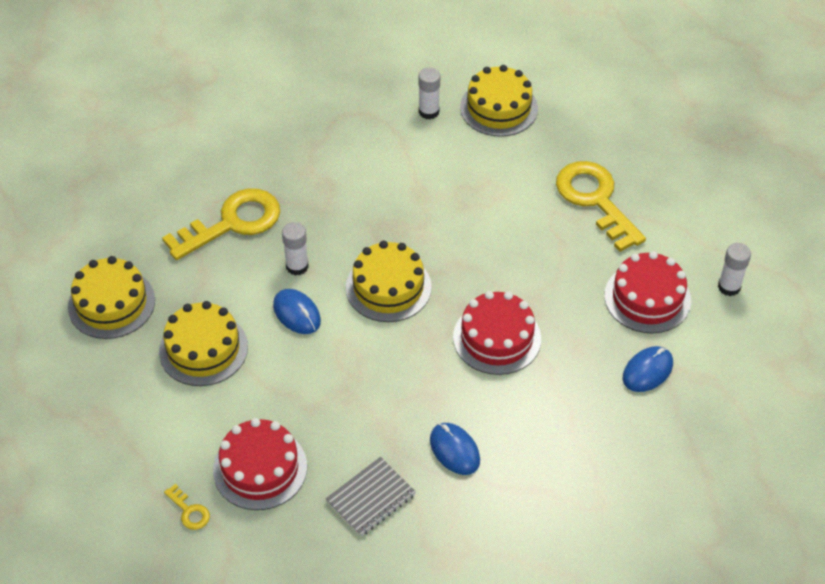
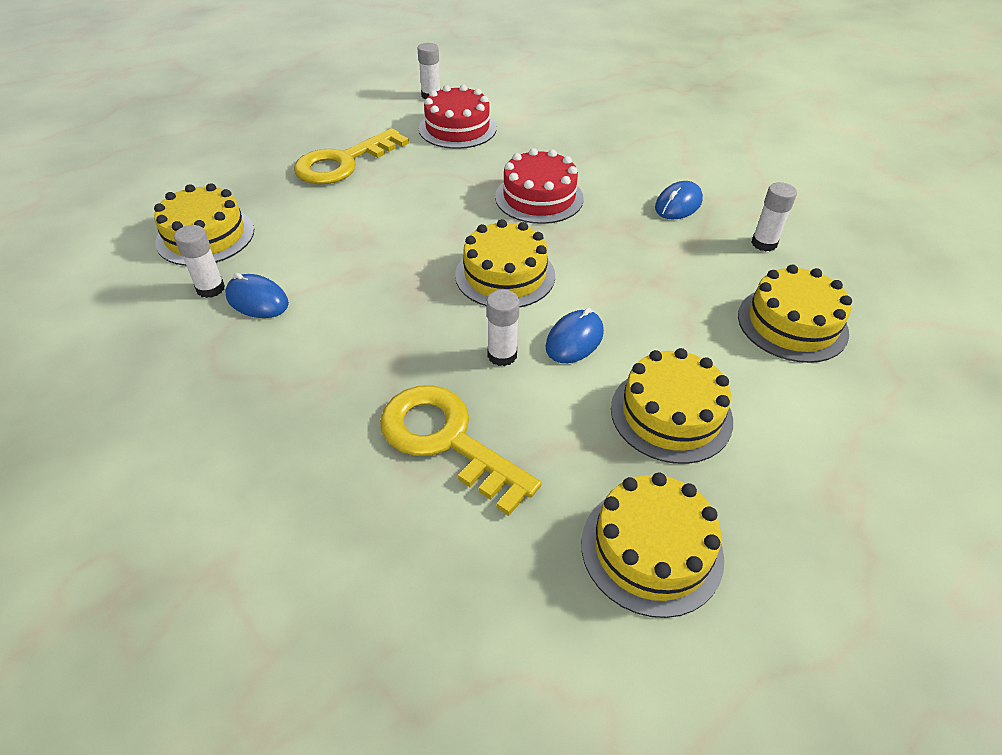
camera: 105 degrees left, 5 degrees down
yellow key [164,484,210,530] -> none
red cake [213,418,307,510] -> yellow cake [738,264,852,363]
grey notebook [326,457,416,536] -> white glue stick [751,182,797,252]
blue mouse [623,346,673,392] -> blue mouse moved to [225,273,289,318]

